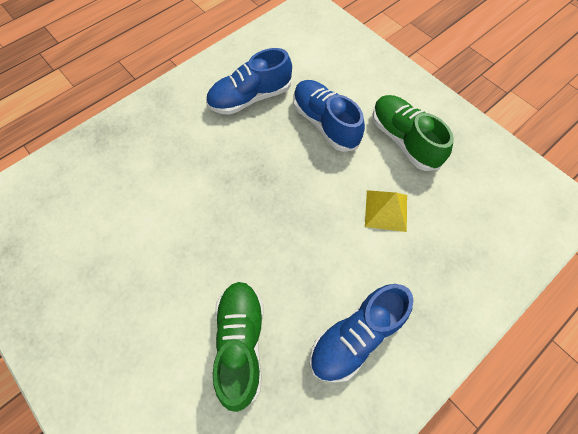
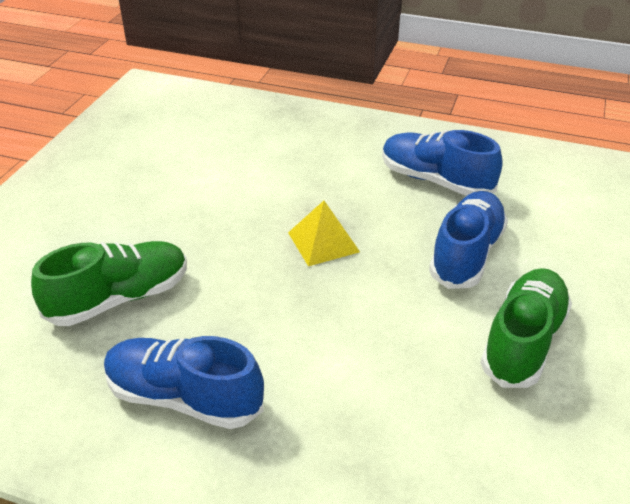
camera: 60 degrees right, 25 degrees down
yellow pyramid [365,190,407,232] -> yellow pyramid moved to [288,201,360,266]

